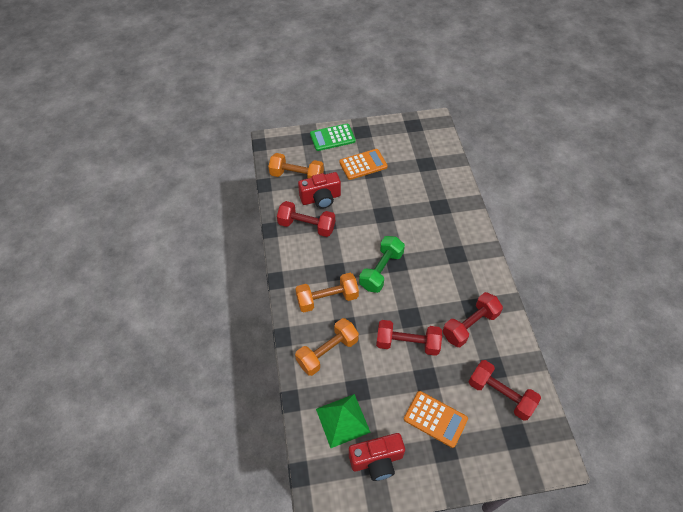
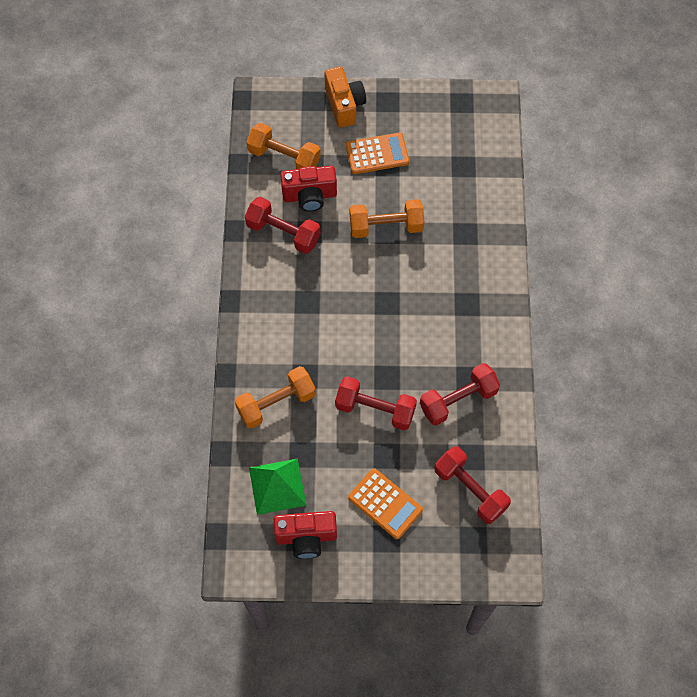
camera: 10 degrees right, 10 degrees up
orange dumbbell [295,273,359,312] -> orange dumbbell moved to [350,199,424,238]
green calculator [310,124,356,151] -> orange camera [325,66,366,128]
green dumbbell [359,236,405,293] -> none

